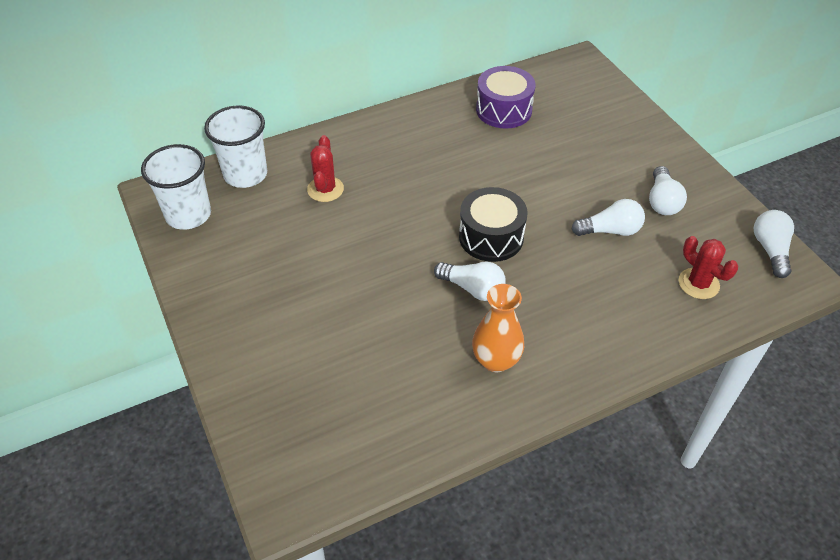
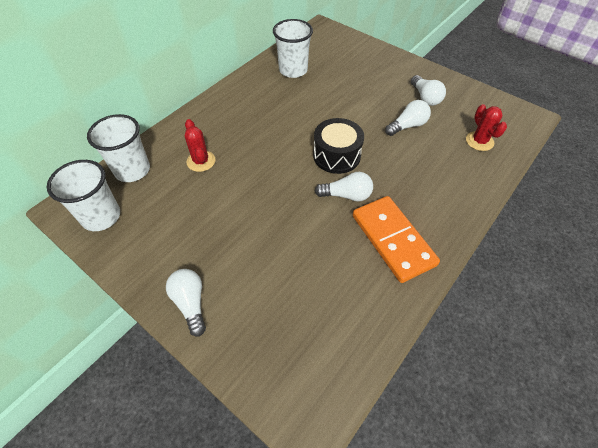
camera: 25 degrees left, 5 degrees up
orange vase [472,284,524,372] -> orange domino [353,196,440,283]
purple drum [476,66,536,129] -> white cup [273,19,313,78]
red cactus [679,236,738,299] -> red cactus turned 45 degrees clockwise [466,104,507,151]
white light bulb [754,210,794,278] -> white light bulb moved to [166,269,206,336]

